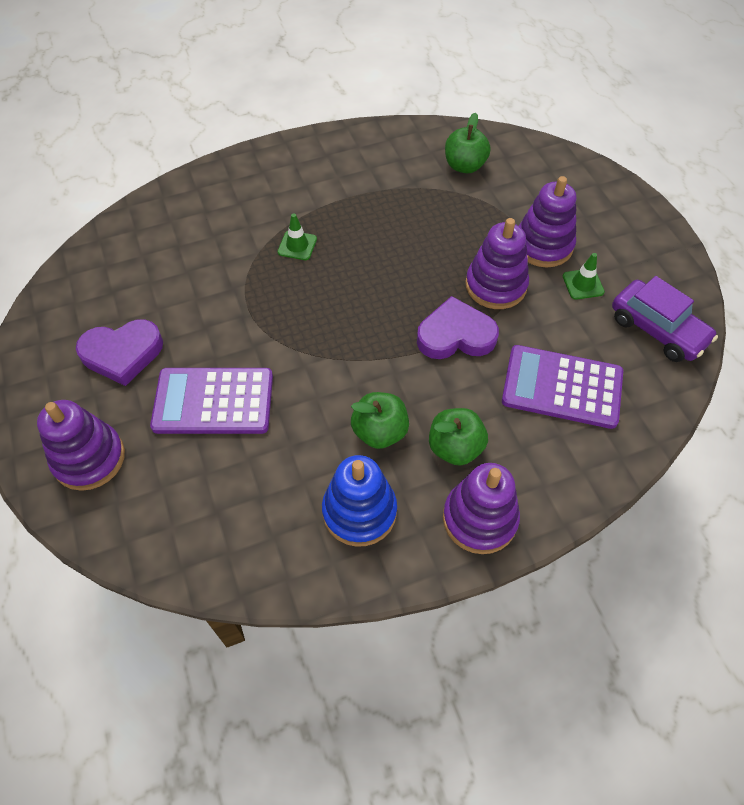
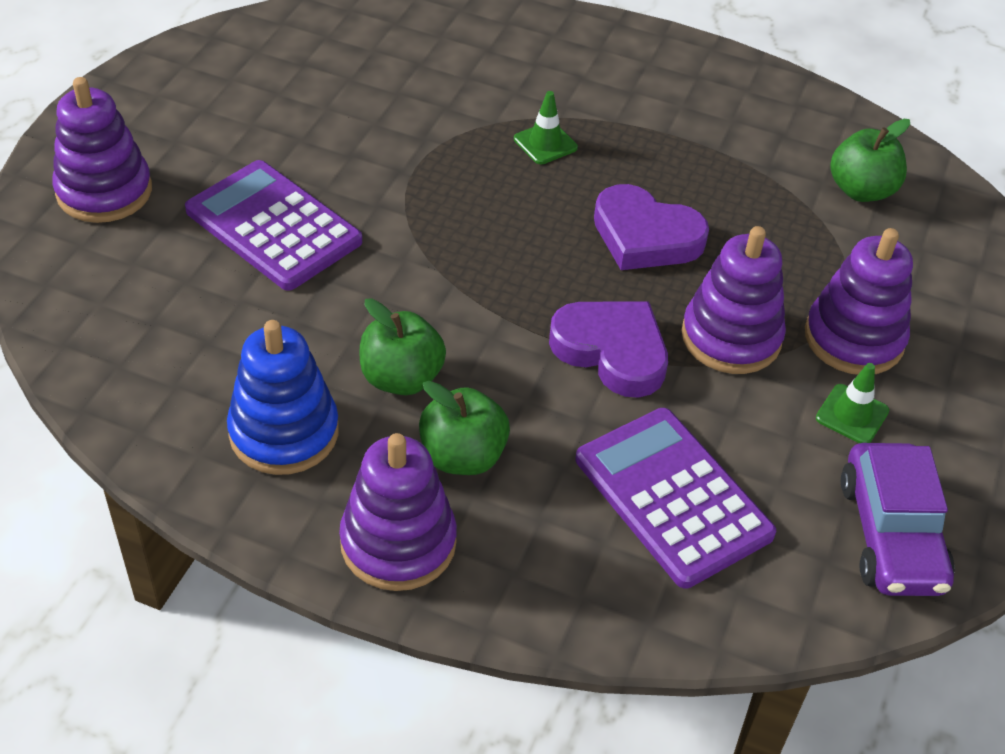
camera: 40 degrees right, 10 degrees down
purple heart [76,319,163,386] -> purple heart moved to [594,184,709,270]

